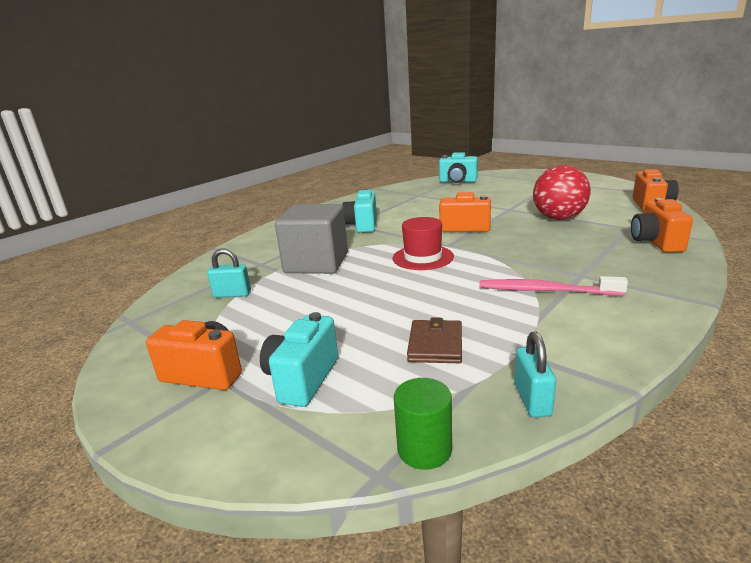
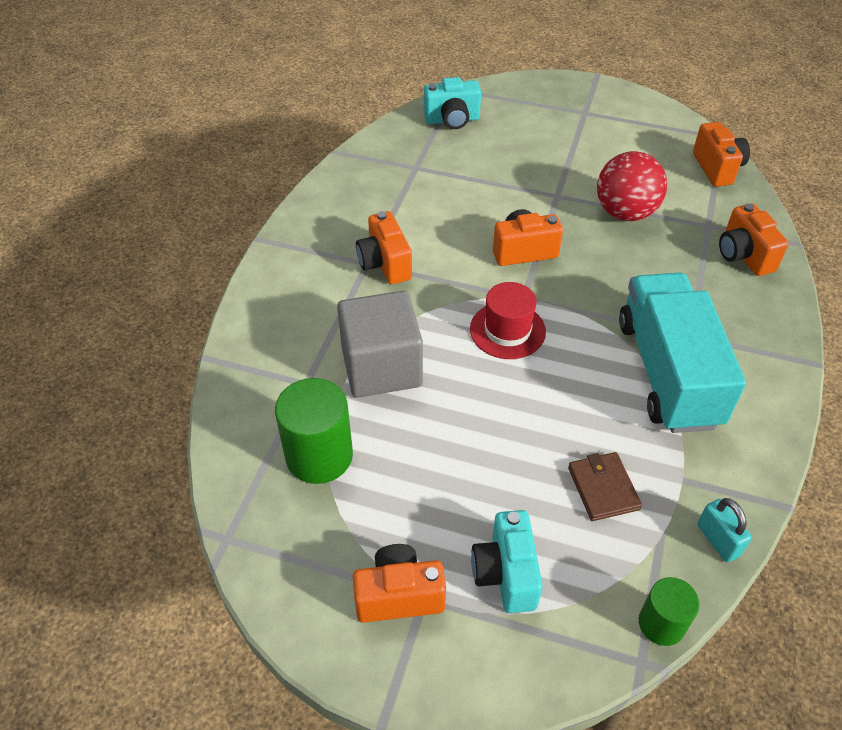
camera: 25 degrees left, 25 degrees up
turquoise padlock [207,248,251,298] -> green cylinder [275,378,353,484]
turquoise camera [342,189,377,233] -> orange camera [356,211,412,284]
pink toothbrush [479,276,628,296] -> turquoise truck [619,273,746,433]

